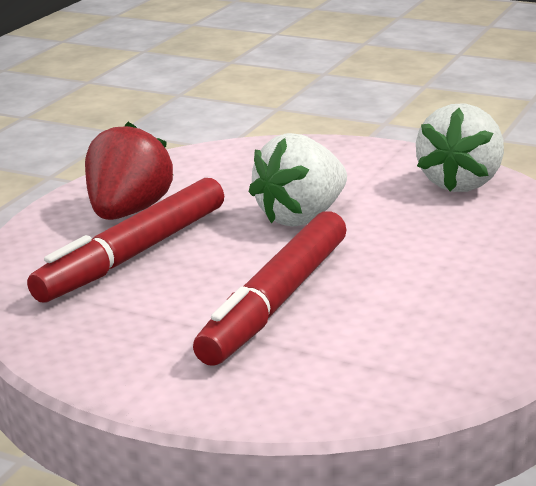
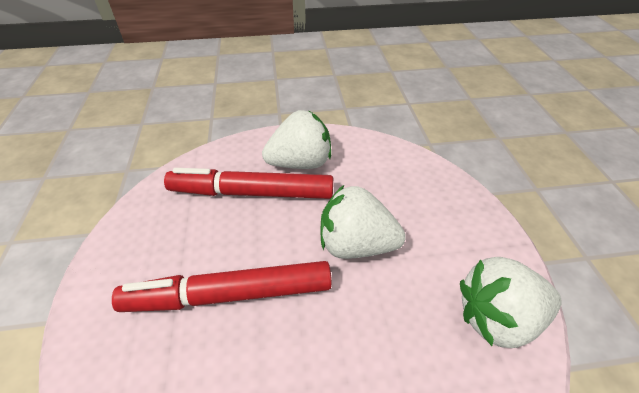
camera: 55 degrees right, 20 degrees up
red strawberry [85,122,173,220] -> white strawberry [262,110,331,169]

